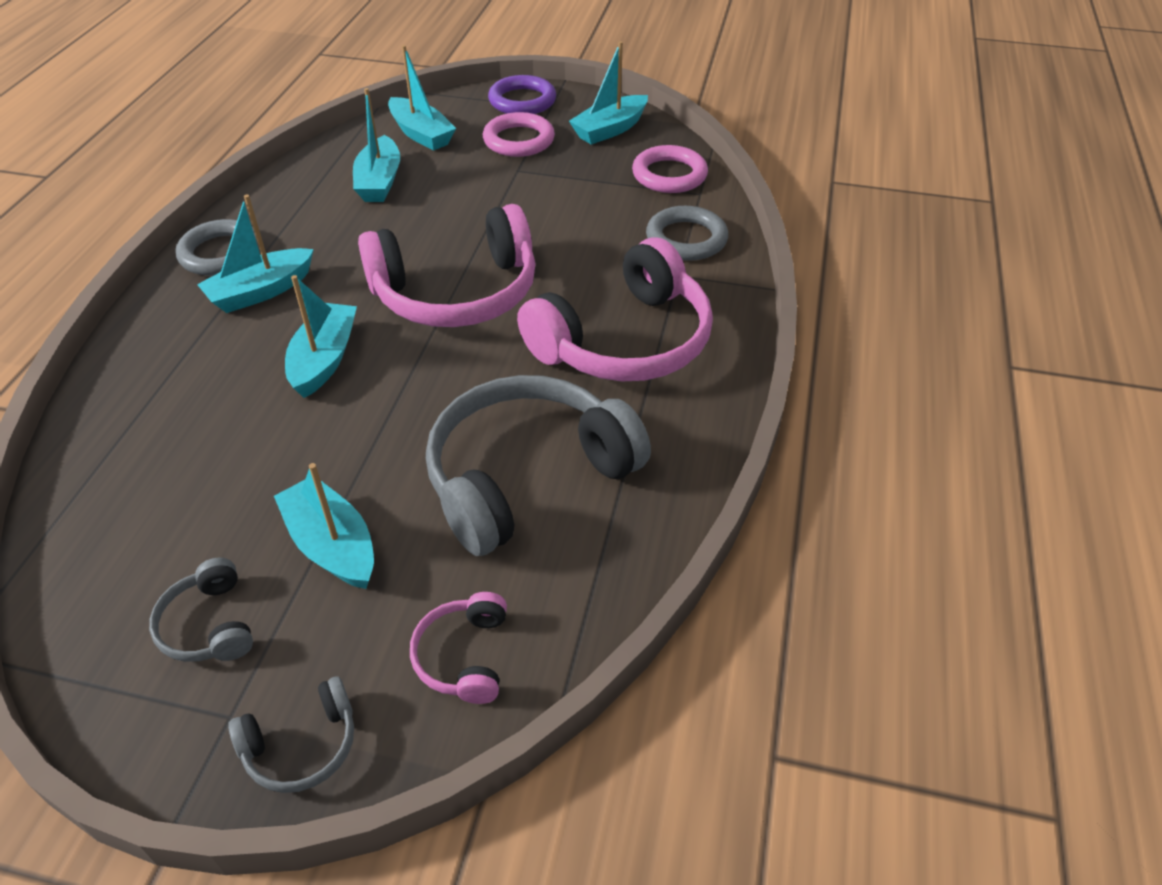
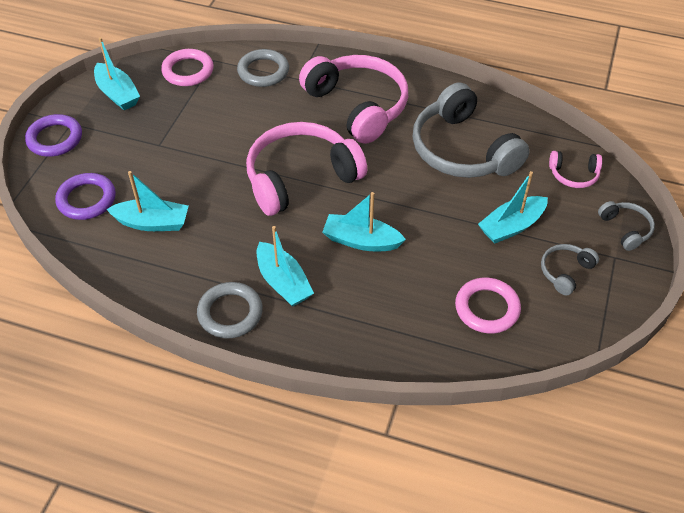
camera: 85 degrees left, 5 degrees up
grey headphones [149,558,253,662] -> grey headphones turned 150 degrees clockwise [541,244,599,295]
pink headphones [358,204,535,327] -> pink headphones turned 105 degrees counterclockwise [246,122,367,216]
turquoise boat [388,45,456,151] -> purple ring [55,173,116,220]
pink ring [483,112,555,157] -> pink ring moved to [455,278,521,334]

